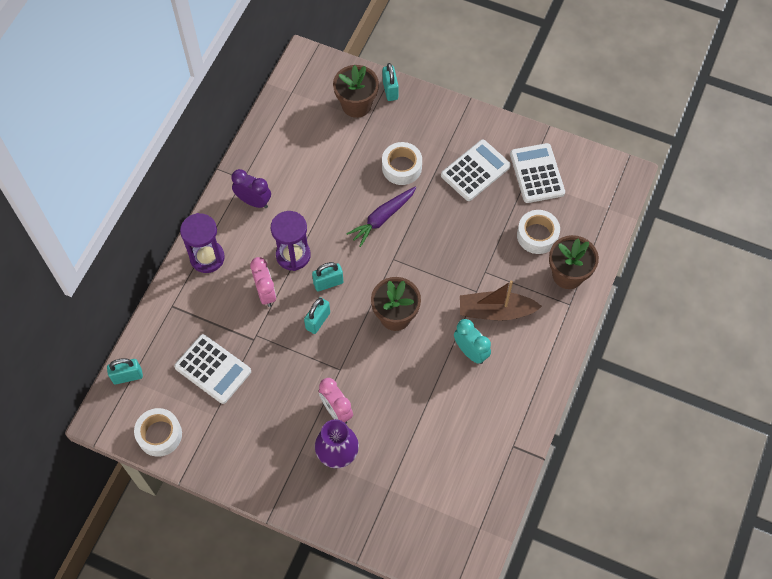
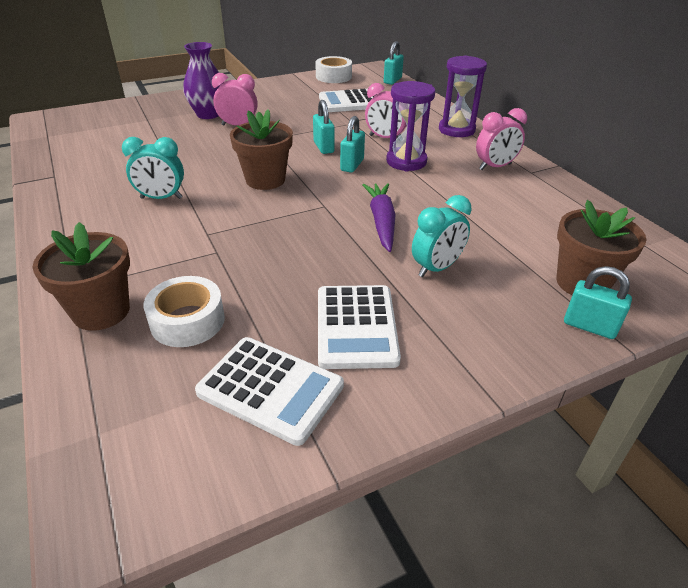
camera: 130 degrees right, 25 degrees down
purple clock [231,169,271,208] -> pink clock [476,108,527,170]
white tape [382,142,422,185] -> turquoise clock [412,195,472,277]
brown boat [460,281,542,321] -> none

